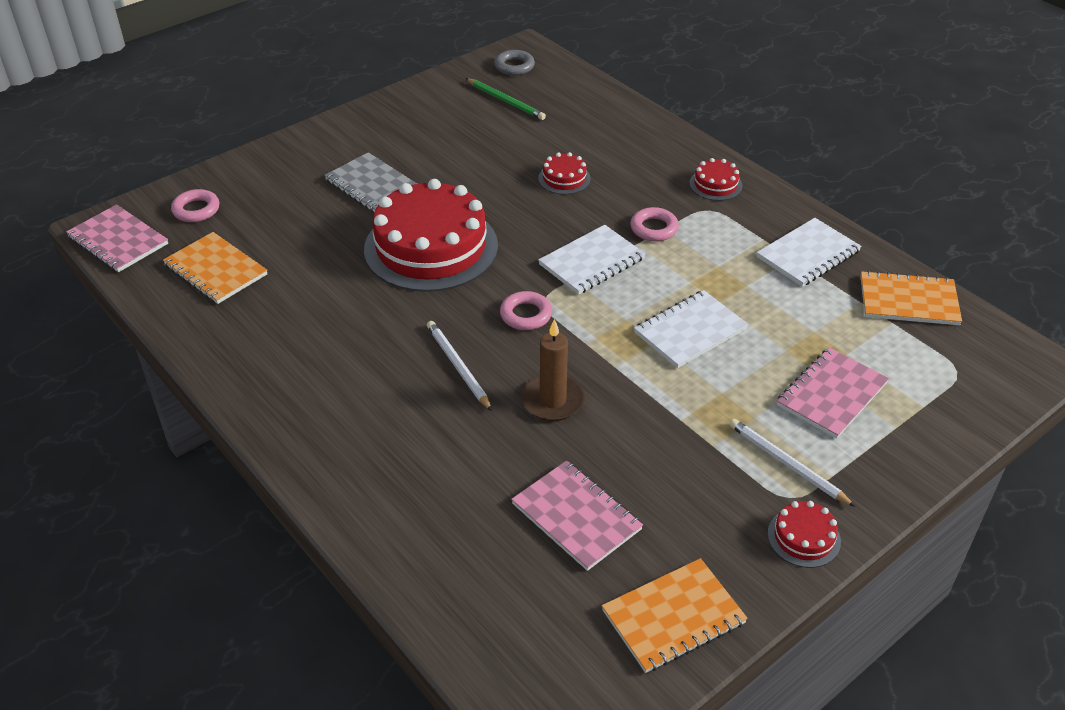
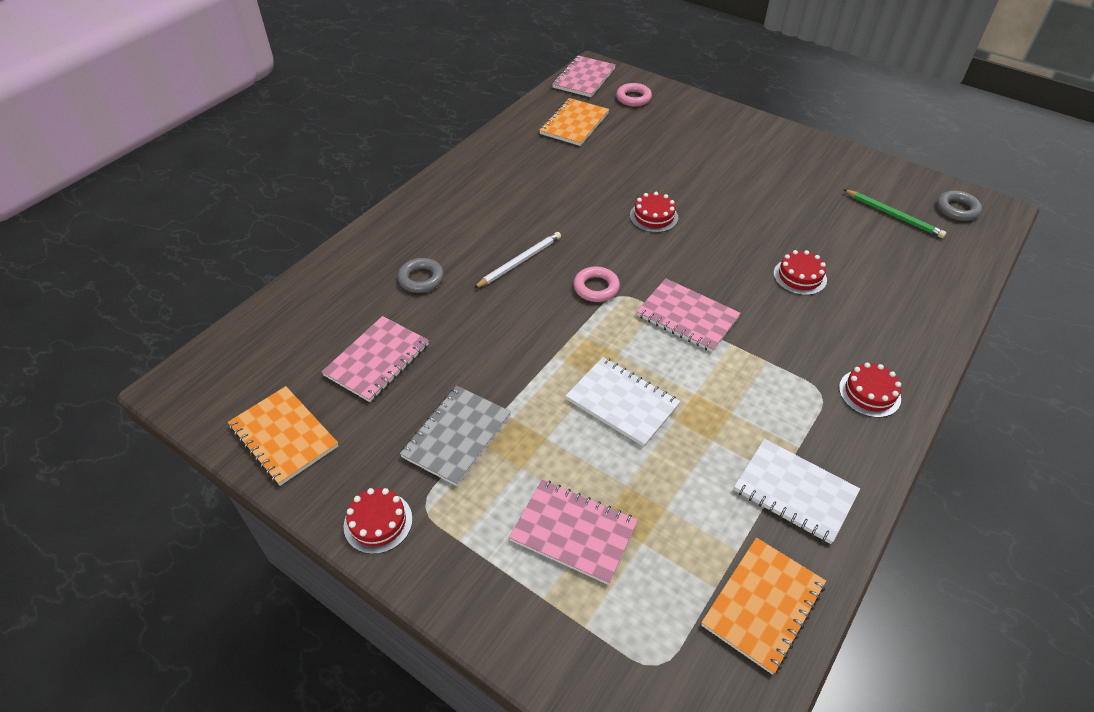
camera: 75 degrees right, 5 degrees up
grey notebook [325,152,417,212] -> grey notebook moved to [400,386,511,486]
red cake [364,179,498,292] -> red cake [630,192,678,233], size x0.42
green pencil [465,78,546,120] -> green pencil turned 75 degrees counterclockwise [843,189,946,238]
brown candle [521,319,585,421] -> none
white notebook [538,225,645,295] -> pink notebook [636,278,741,352]
pink ring [630,207,679,242] -> none
white pencil [729,419,856,507] -> none
orange notebook [860,270,962,325] -> orange notebook turned 45 degrees clockwise [701,538,826,675]
none -> grey ring [398,258,444,293]

